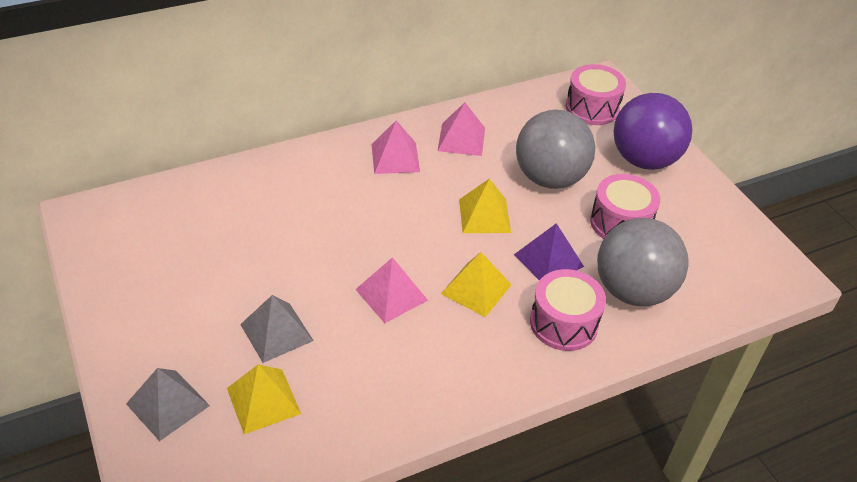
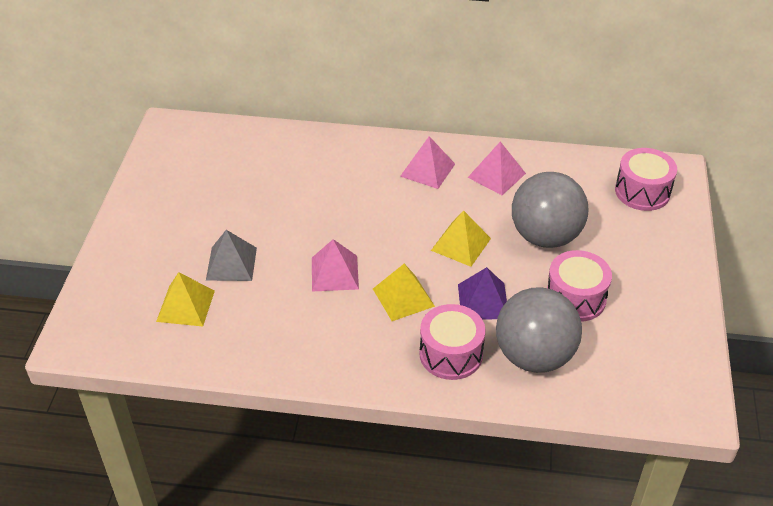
camera: 35 degrees right, 0 degrees up
grey pyramid [126,368,210,441] -> none
purple ball [613,93,692,170] -> none

